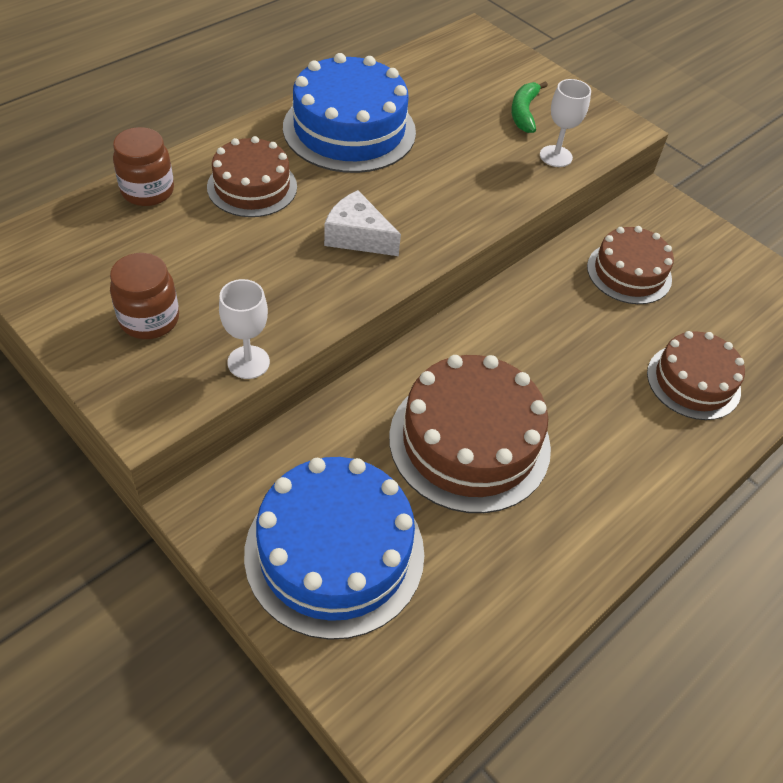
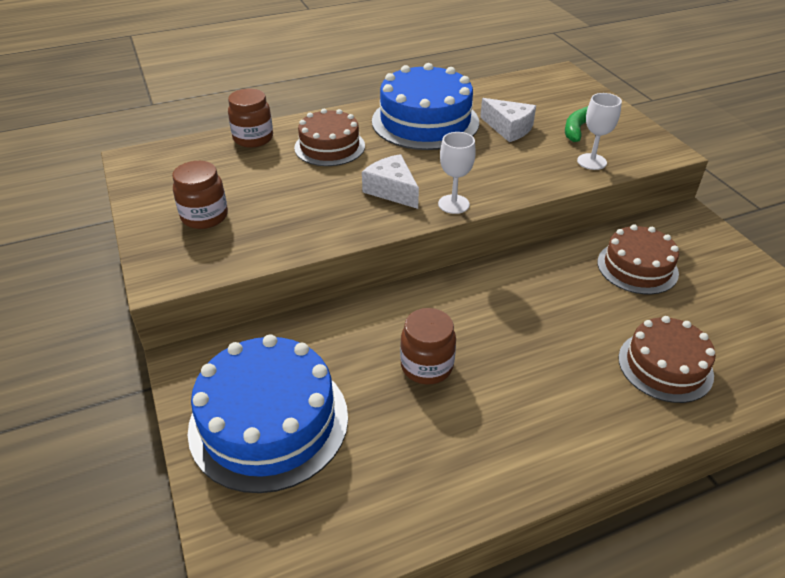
camera: 25 degrees right, 10 degrees down
white goblet [219,279,270,379] -> white goblet moved to [438,132,476,214]
brown cake [389,355,551,513] -> brown jar [400,308,456,384]
none -> white cheese [480,98,536,142]

